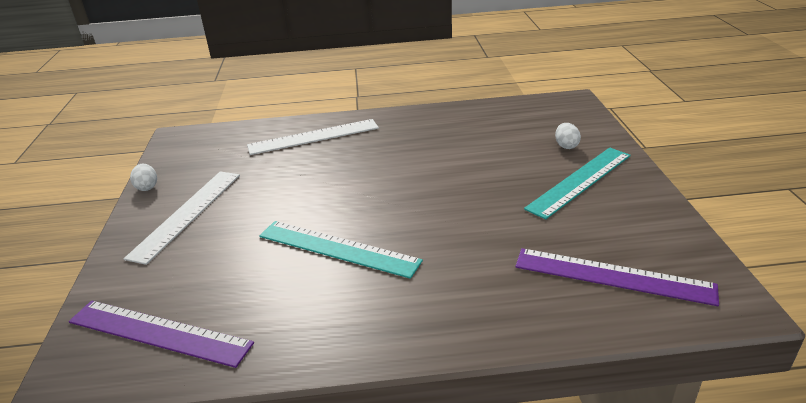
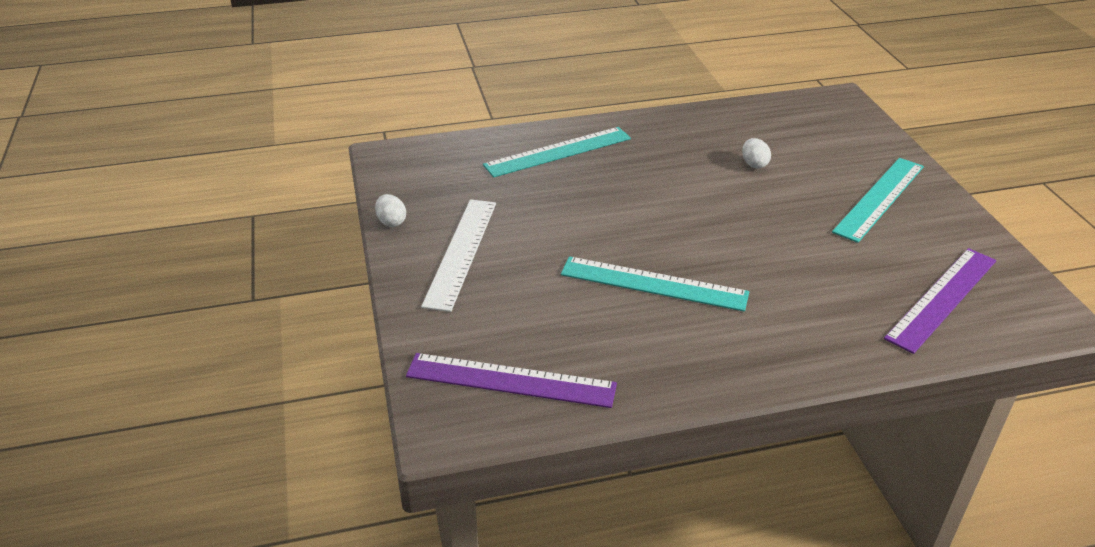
camera: 10 degrees left, 5 degrees up
white ruler [247,119,379,155] -> turquoise ruler [483,127,631,177]
purple ruler [515,248,719,306] -> purple ruler turned 60 degrees counterclockwise [884,248,996,354]
white egg [555,123,581,149] -> white egg moved to [742,138,771,169]

